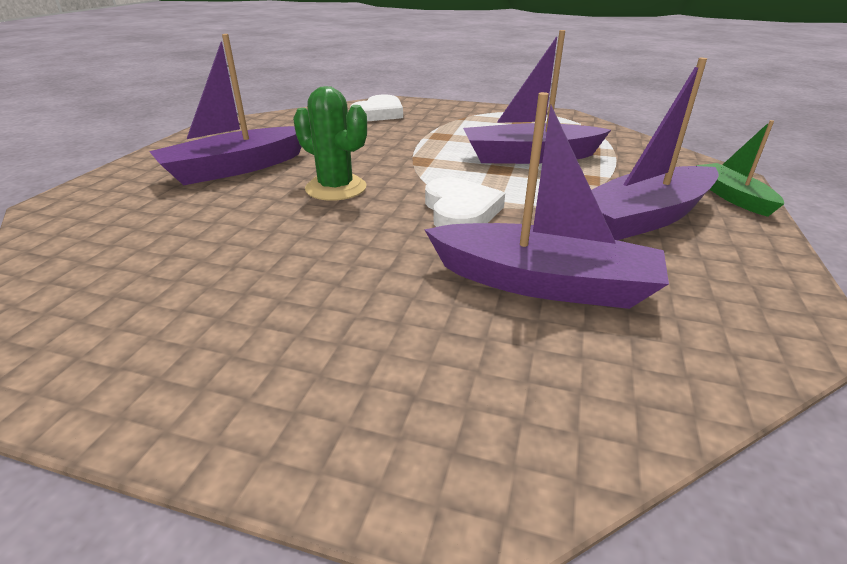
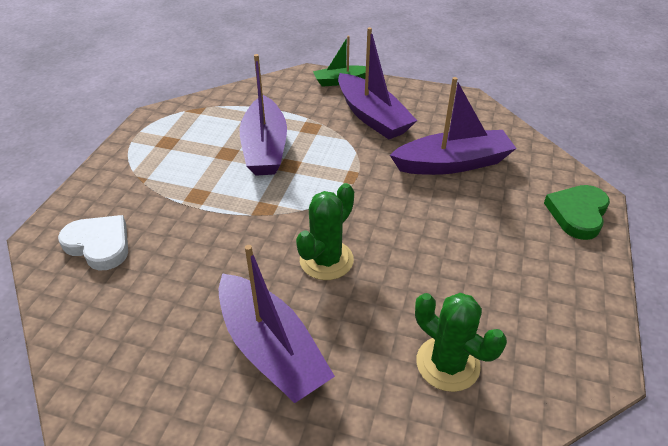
camera: 90 degrees left, 10 degrees up
purple boat [424,92,669,309] -> purple boat turned 60 degrees clockwise [390,77,517,175]
white heart [425,177,505,227] -> none
none -> green cactus [415,293,507,392]
none -> green heart [544,185,610,240]

